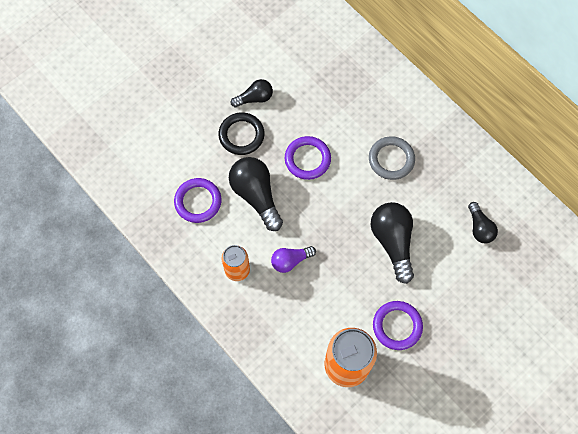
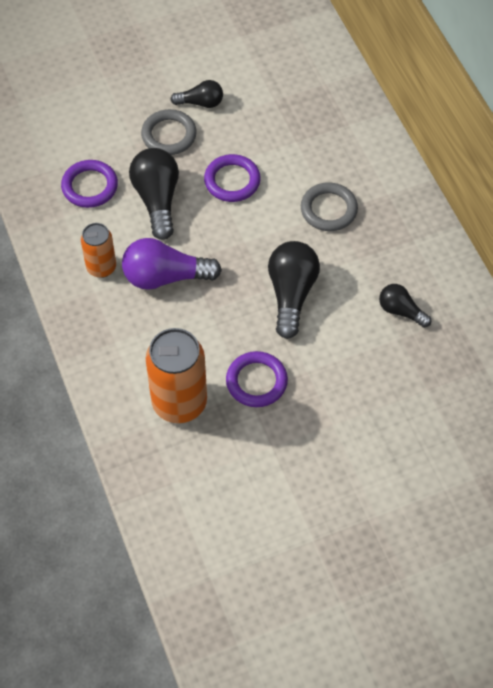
camera: 20 degrees right, 10 degrees down
black ring [219,112,265,155] -> grey ring [141,109,197,155]
purple light bulb [271,246,316,273] -> purple light bulb [122,238,222,290], size x1.71
black light bulb [468,202,498,244] -> black light bulb turned 120 degrees clockwise [379,284,431,328]

